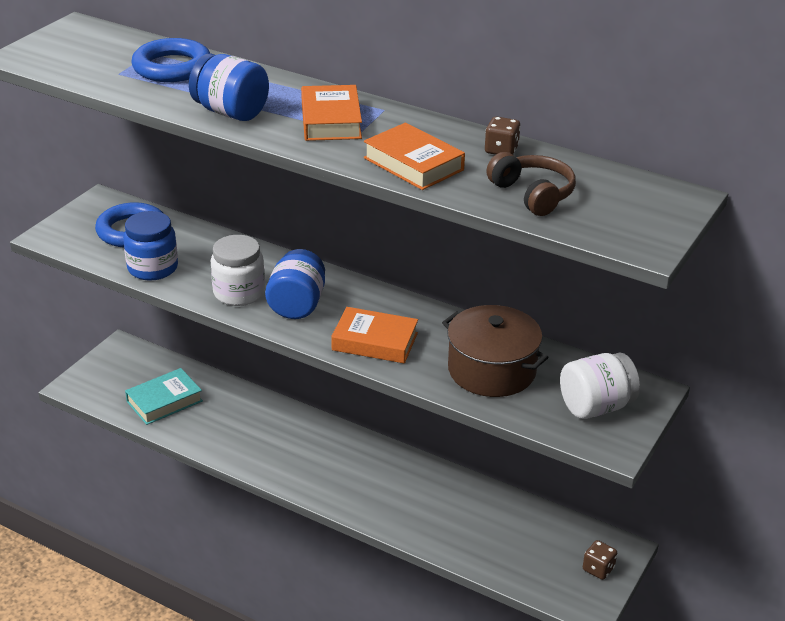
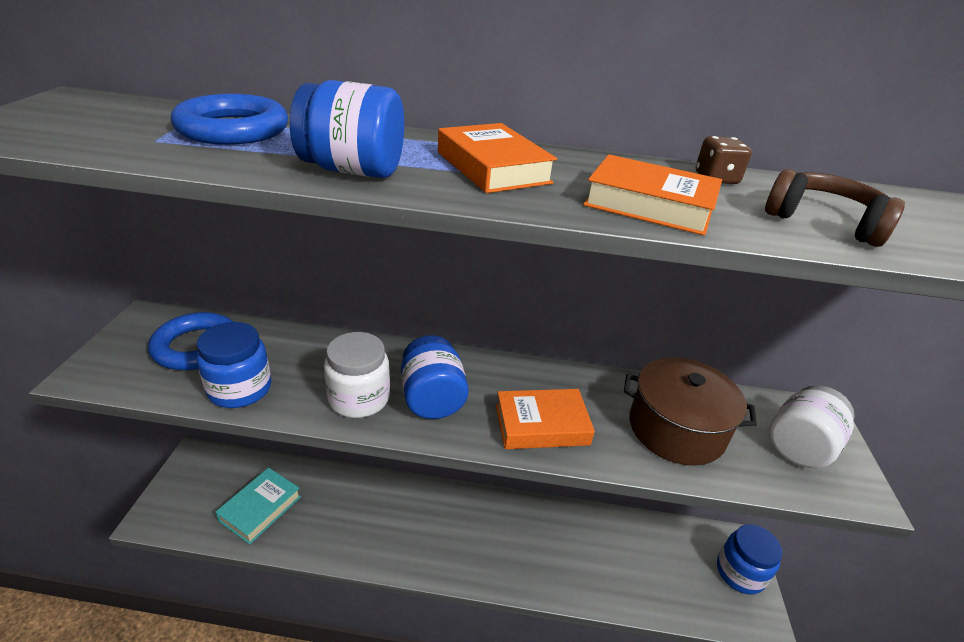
camera: 25 degrees left, 0 degrees up
brown dice [583,540,617,580] -> blue jar [717,524,782,595]

